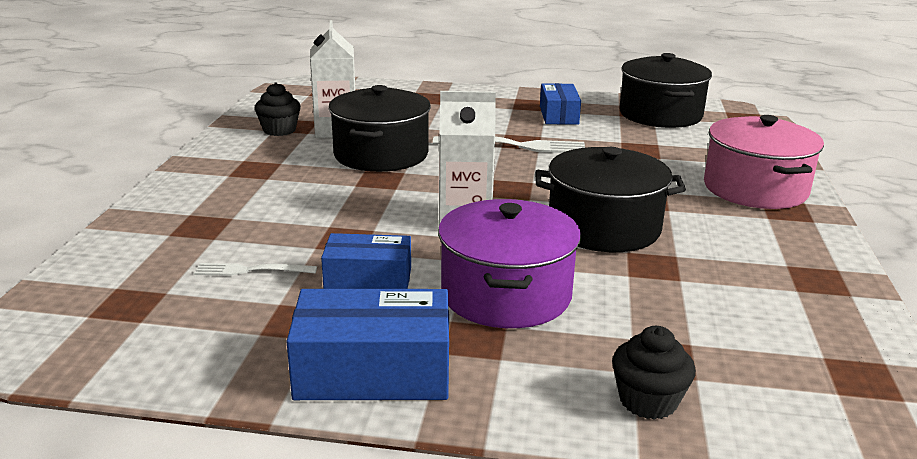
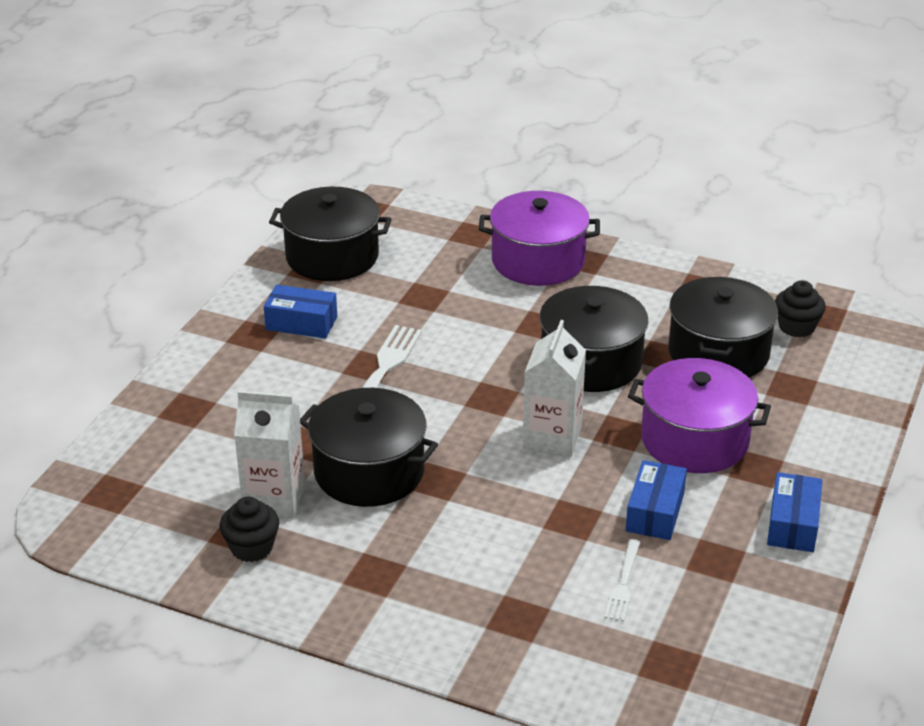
camera: 75 degrees left, 10 degrees up
blue box [286,289,449,400] -> blue box [767,472,823,552], size x0.65
black cupcake [612,326,696,420] -> black cupcake moved to [775,280,826,337]
pink pot [704,115,824,209] -> purple pot [479,191,600,286]
none -> black pot [668,277,778,378]

